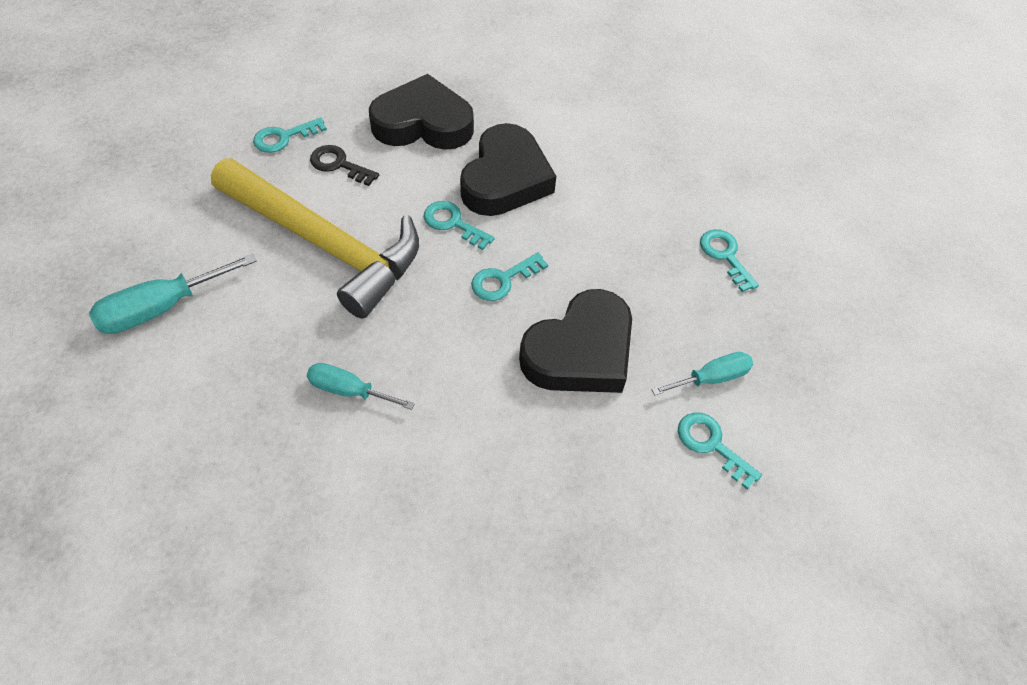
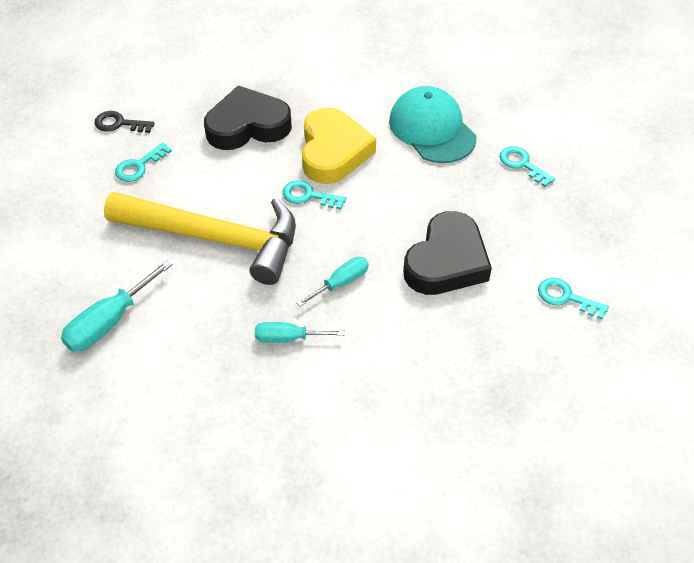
camera: 15 degrees left, 5 degrees down
black key [310,145,379,186] -> black key moved to [94,111,155,133]
black heart [460,123,556,216] -> yellow heart [302,107,376,184]
turquoise key [471,252,548,301] -> none
turquoise screwdriver [651,352,753,395] -> turquoise screwdriver moved to [297,257,369,307]
none -> turquoise cap [389,86,476,163]

